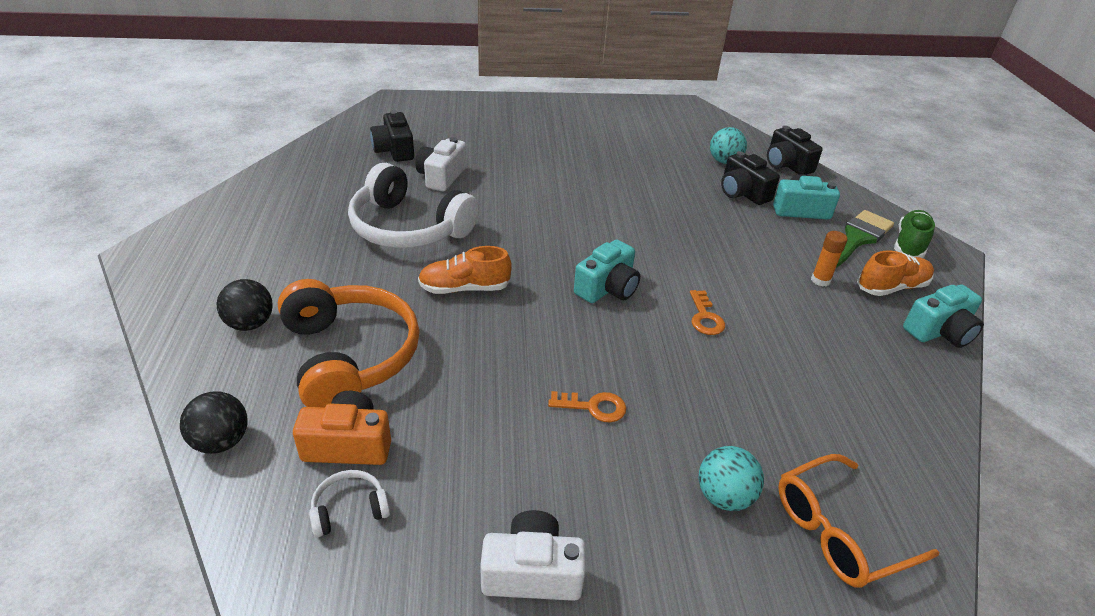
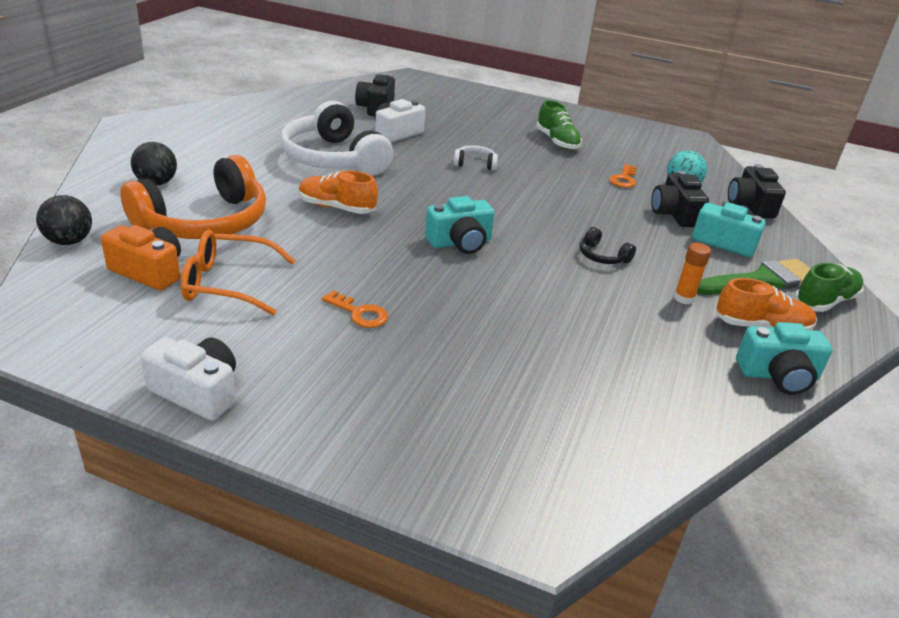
camera: 25 degrees right, 5 degrees down
orange headphones [278,279,419,408] -> orange headphones turned 45 degrees clockwise [120,155,266,239]
white headphones [309,470,390,537] -> white headphones moved to [454,145,498,170]
orange key [690,290,725,335] -> orange key moved to [609,164,637,188]
turquoise ball [699,446,764,511] -> none
orange glasses [778,454,939,587] -> orange glasses moved to [181,230,295,315]
none -> green shoe [536,100,582,150]
none -> black headphones [580,227,636,264]

